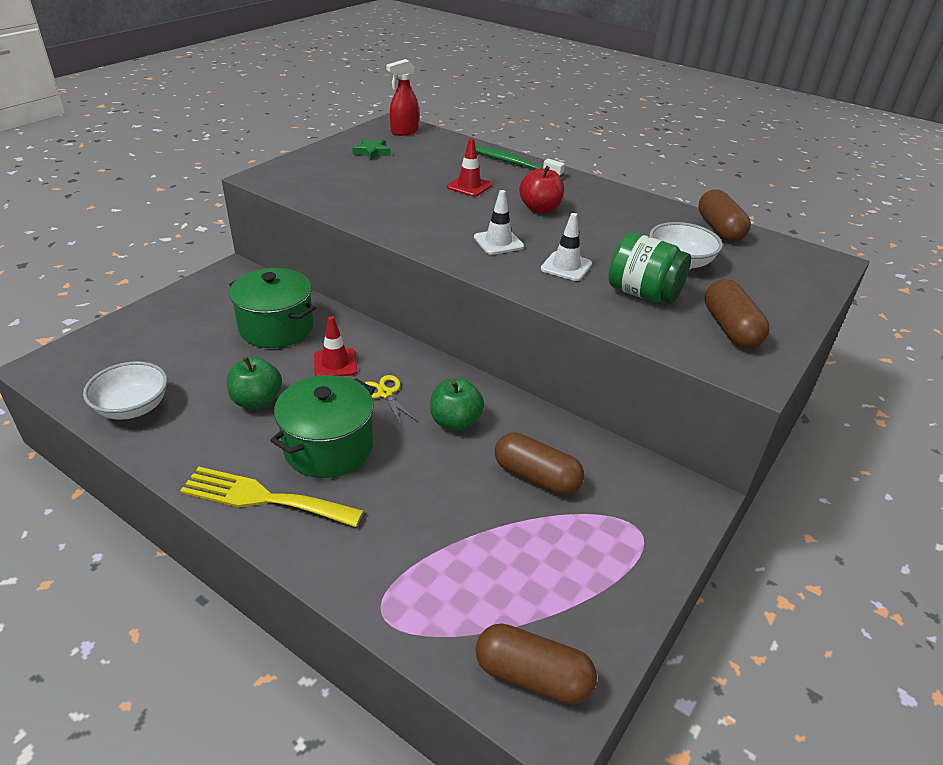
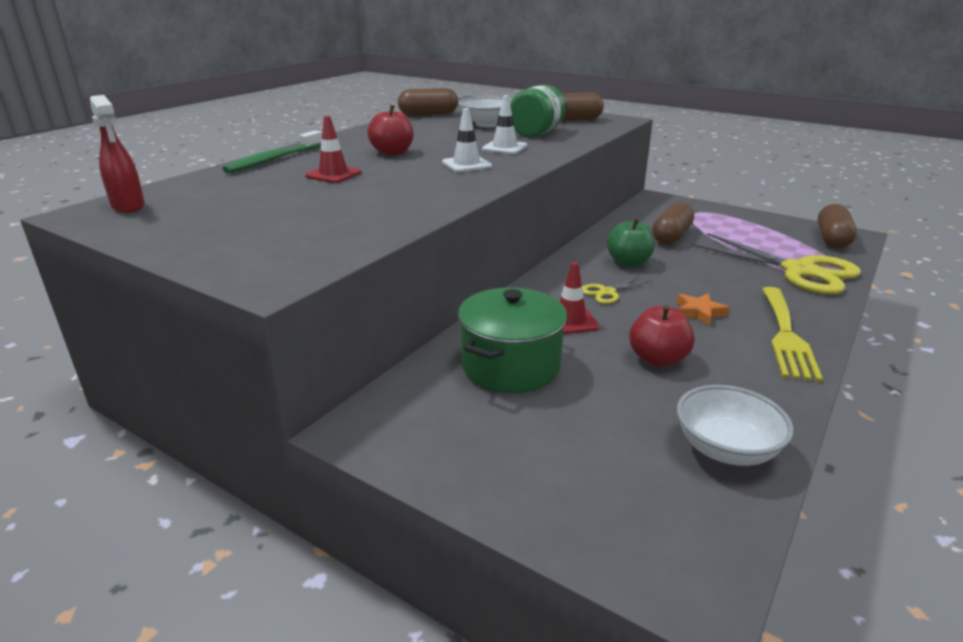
camera: 90 degrees left, 10 degrees down
green apple [227,357,282,409] -> red apple [629,305,695,367]
green pot [270,375,375,478] -> orange star [677,293,730,326]
green star [352,139,391,161] -> none
none -> yellow scissors [692,233,861,295]

